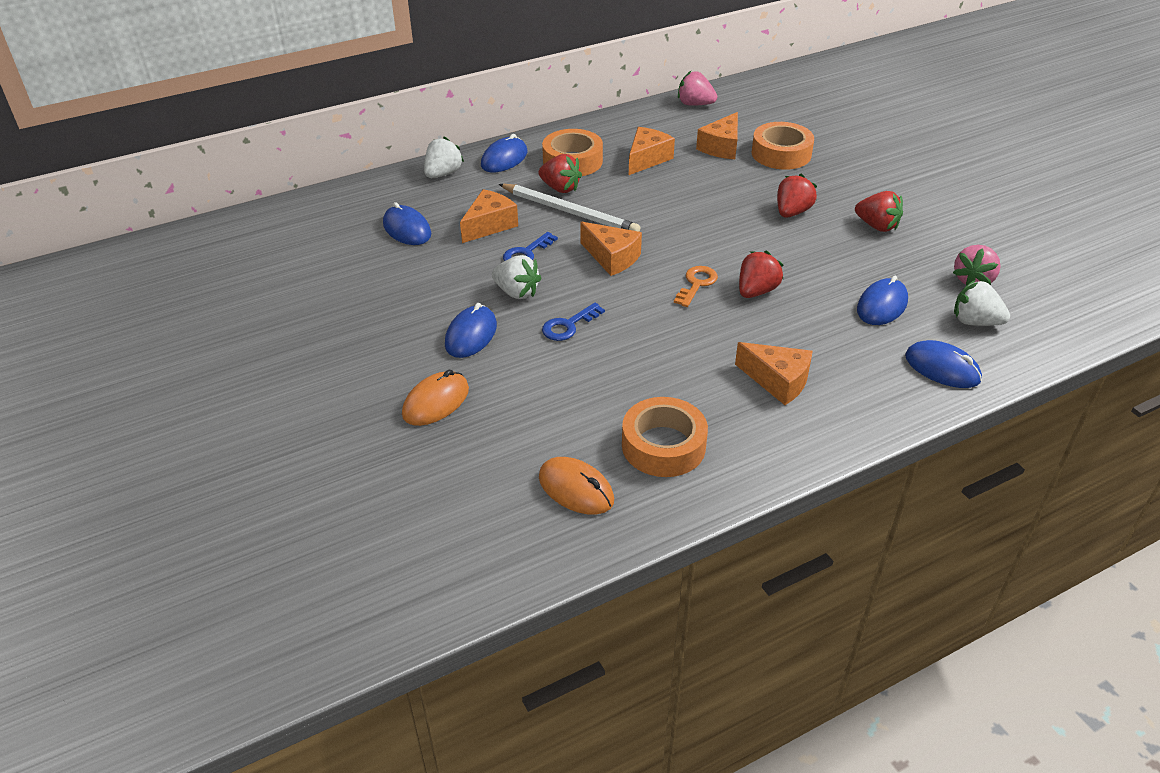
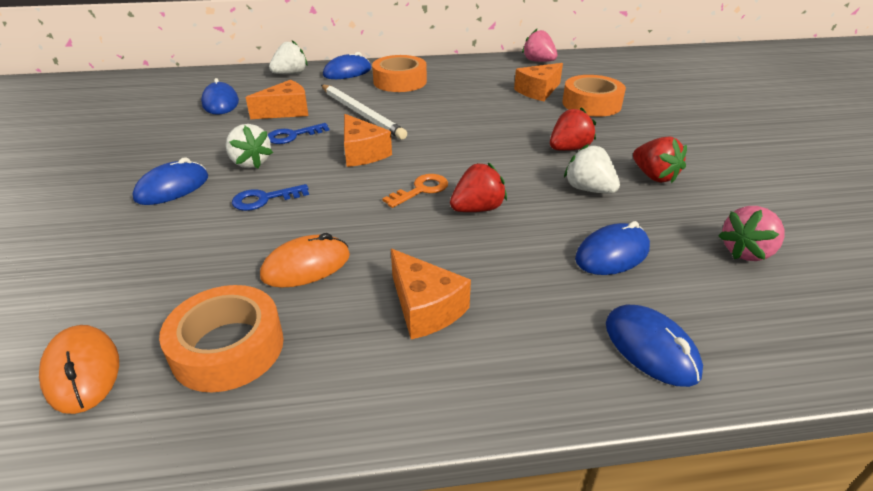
camera: 20 degrees right, 5 degrees down
orange mouse [402,370,469,426] -> orange mouse moved to [260,233,350,288]
red strawberry [538,154,582,193] -> none
orange cheese [629,127,675,175] -> none
white strawberry [954,280,1010,326] -> white strawberry moved to [564,144,620,194]

